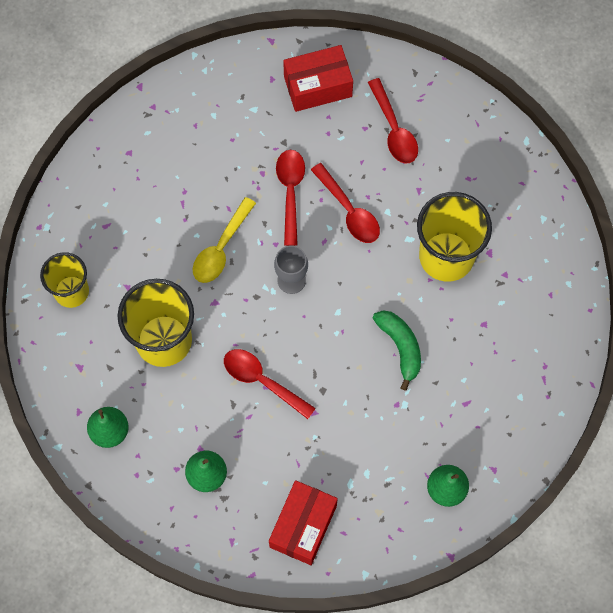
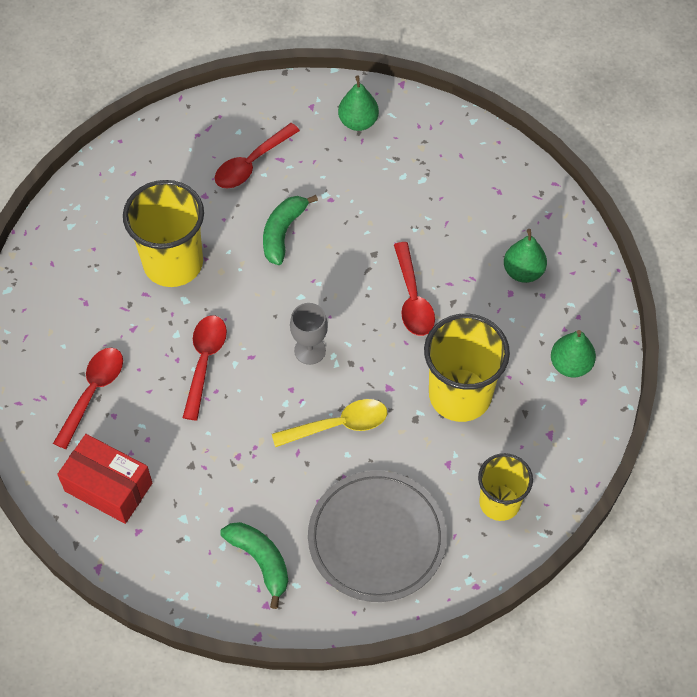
camera: 135 degrees left, 10 degrees down
red box [269,480,338,565] -> none
red spoon [276,150,305,246] -> red spoon moved to [215,123,300,188]
none -> green banana [220,522,288,609]
none -> grey plate [308,471,447,602]

